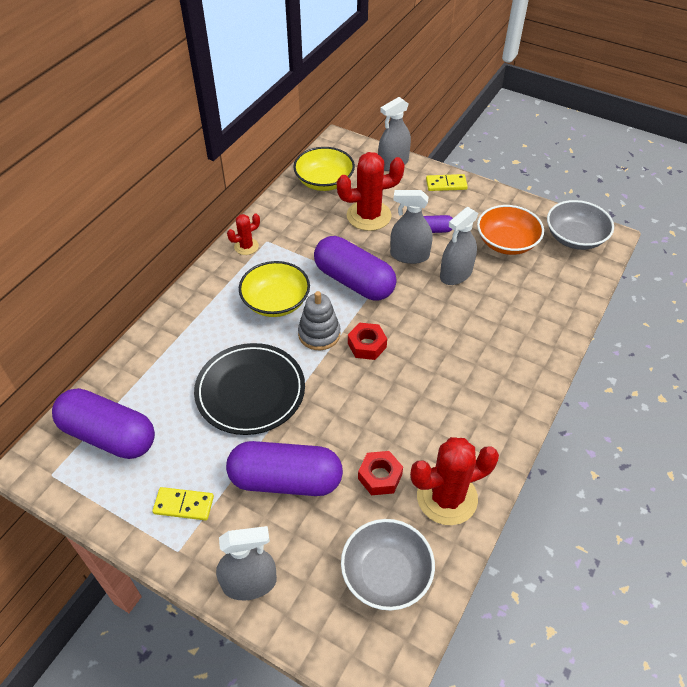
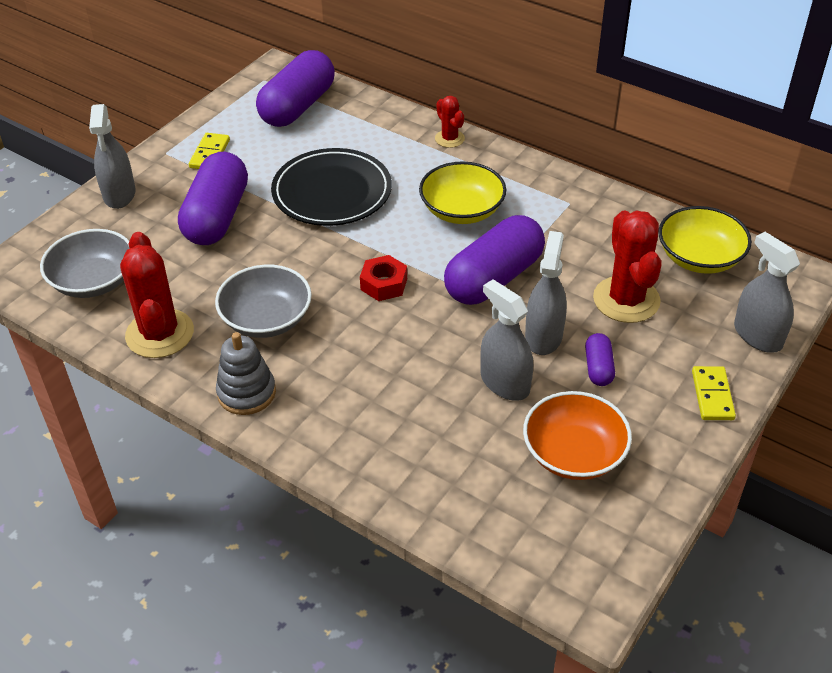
camera: 95 degrees right, 5 degrees down
red cactus [227,214,260,255] -> red cactus moved to [435,96,465,148]
grey stacking toy [298,291,340,350] -> grey stacking toy moved to [216,332,276,415]
red nut [358,451,403,495] -> none
grey bowl [547,200,614,250] -> grey bowl moved to [215,265,312,338]

